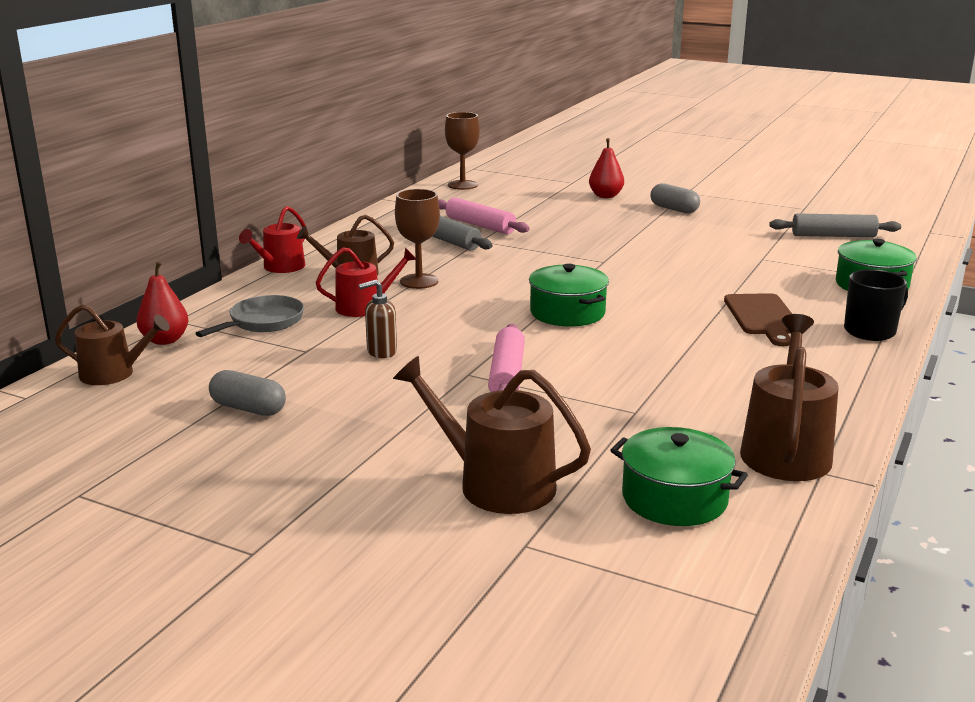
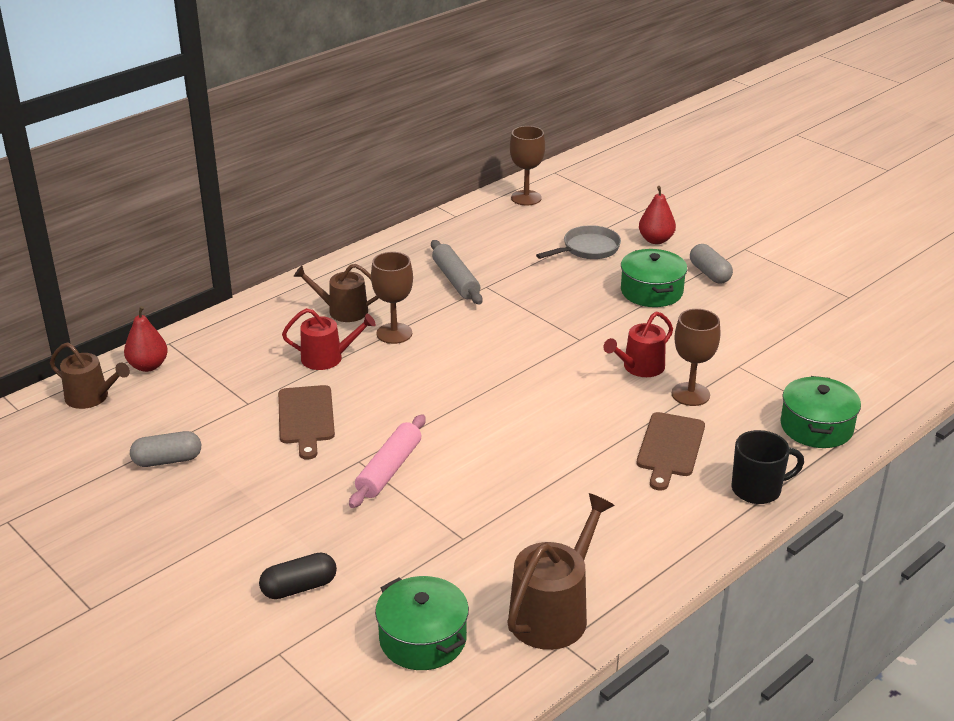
camera: 20 degrees right, 10 degrees up
grey pan [195,295,304,337] -> grey pan moved to [536,225,621,259]
grey capsule [209,370,286,416] -> grey capsule turned 60 degrees counterclockwise [130,431,201,467]
red watering can [239,206,306,273] -> red watering can moved to [603,312,673,377]
brown soap dispenser [359,280,397,358] -> brown cutting board [278,385,335,460]
brown watering can [393,356,591,514] -> black capsule [259,552,337,599]
pink rolling pin [438,197,530,234] -> none
green pot [529,264,609,327] -> green pot moved to [621,249,687,307]
grey rolling pin [769,213,901,237] -> none
none -> brown goblet [672,309,720,406]

